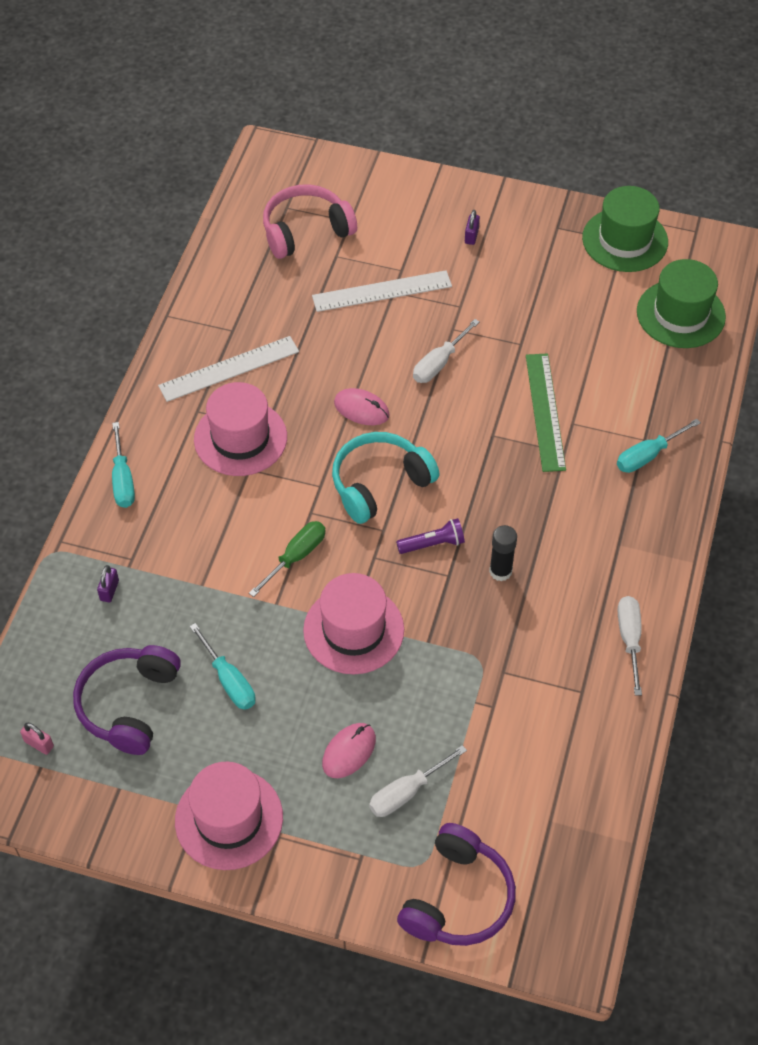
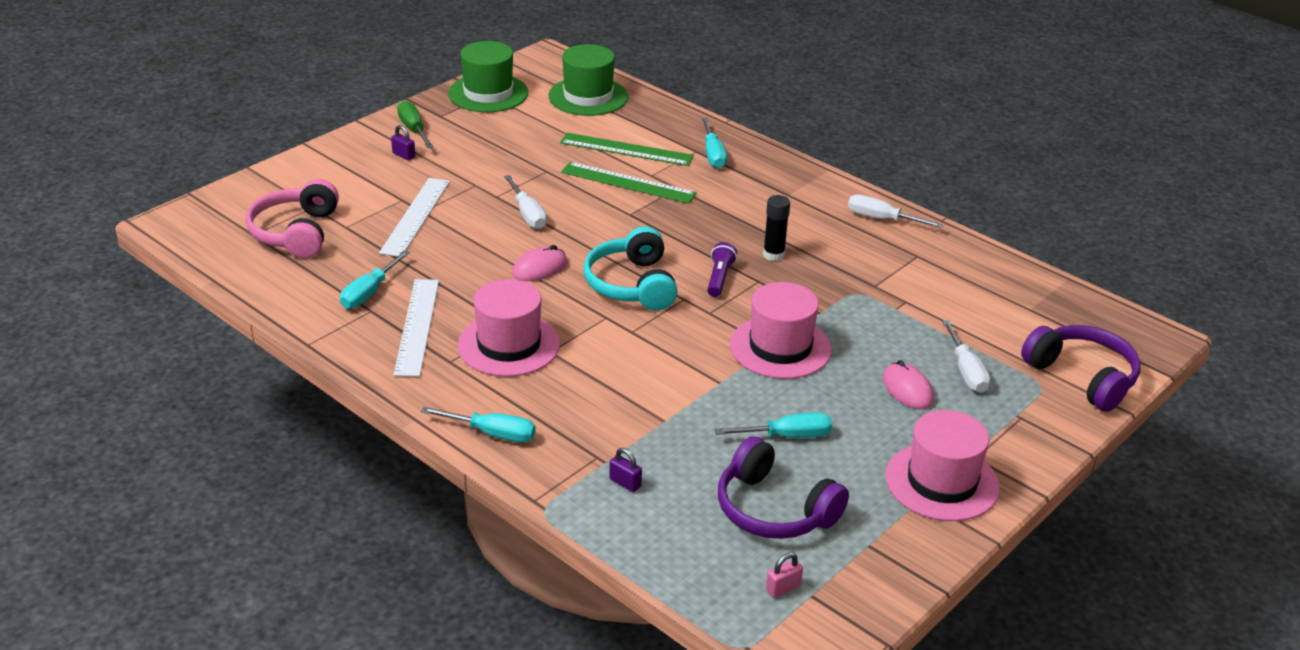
camera: 65 degrees left, 20 degrees down
green screwdriver [249,521,325,597] -> green screwdriver moved to [397,100,433,148]
none -> turquoise screwdriver [340,250,410,309]
none -> green ruler [560,133,694,166]

